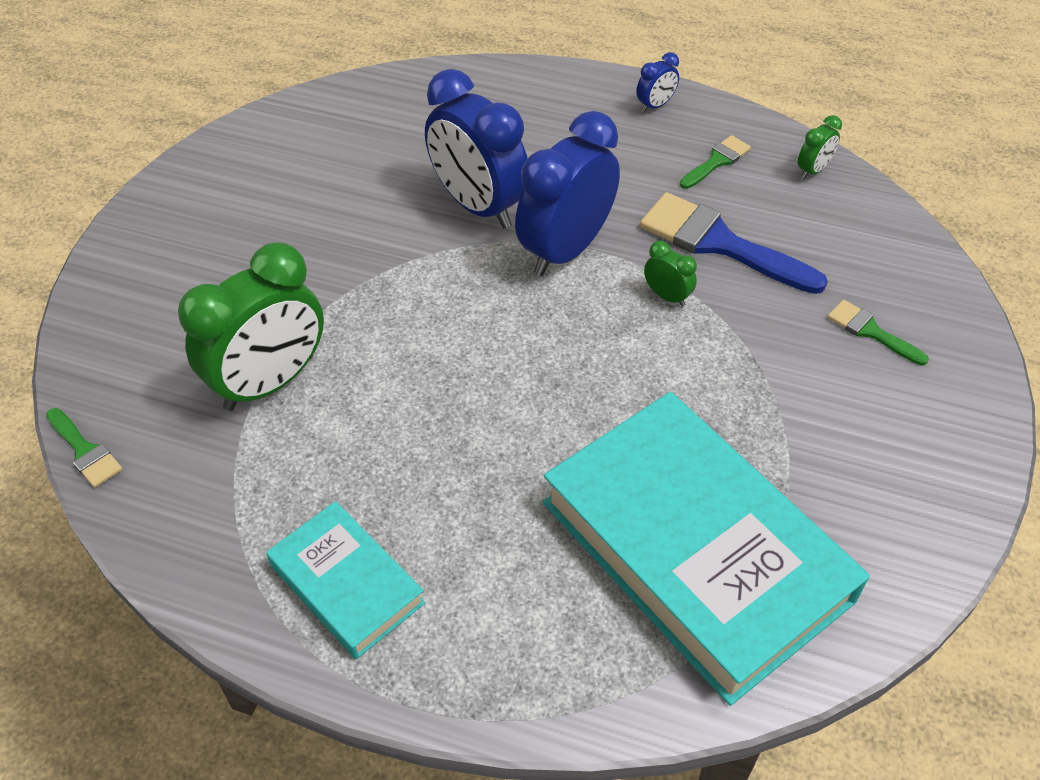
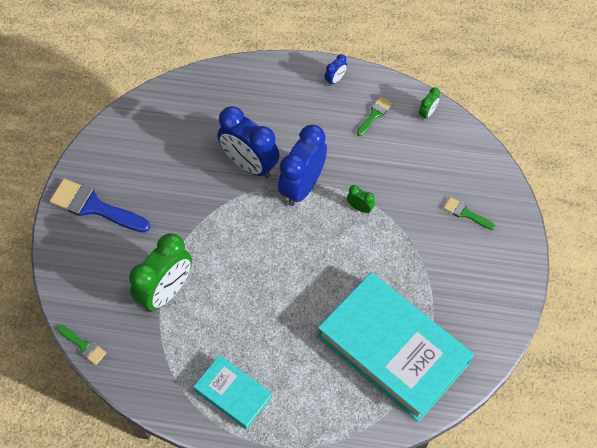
camera: 10 degrees left, 10 degrees up
blue brush [640,192,828,294] -> blue brush moved to [49,179,150,233]

